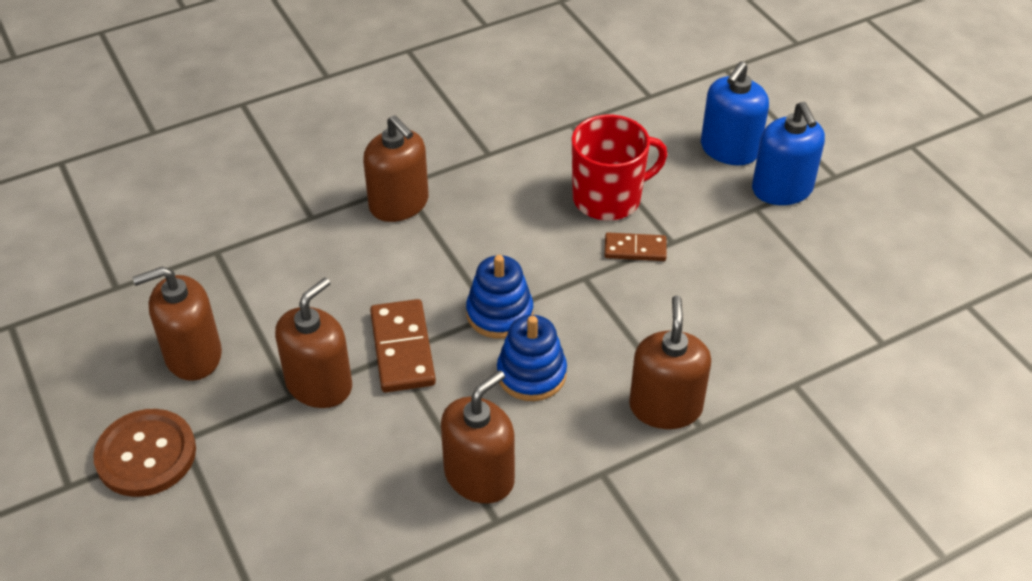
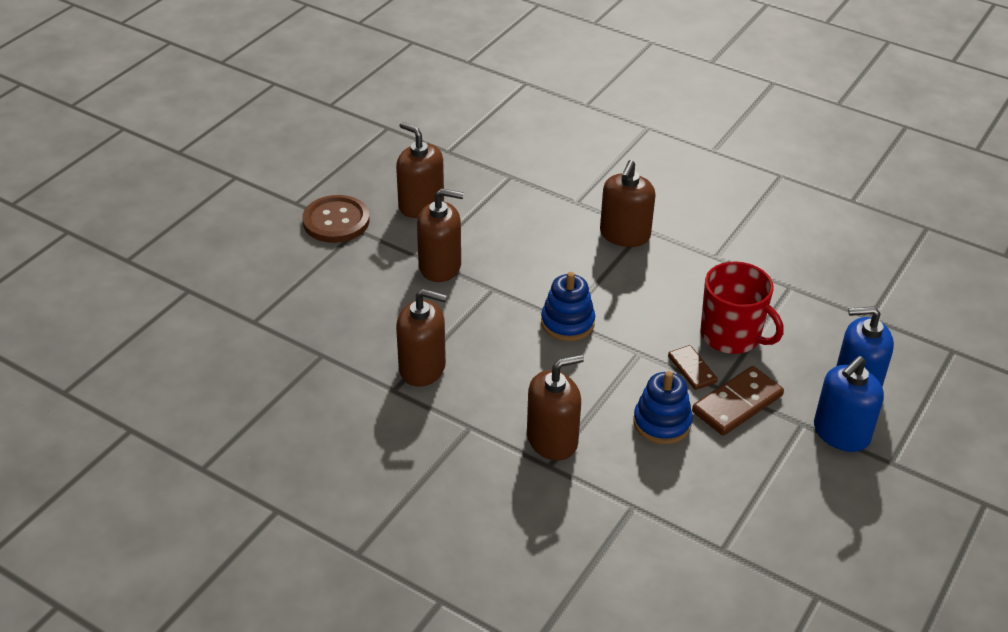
camera: 60 degrees right, 5 degrees down
brown domino [370,299,436,392] -> brown domino moved to [692,366,784,436]
blue stacking toy [497,315,567,401] -> blue stacking toy moved to [633,371,693,444]

